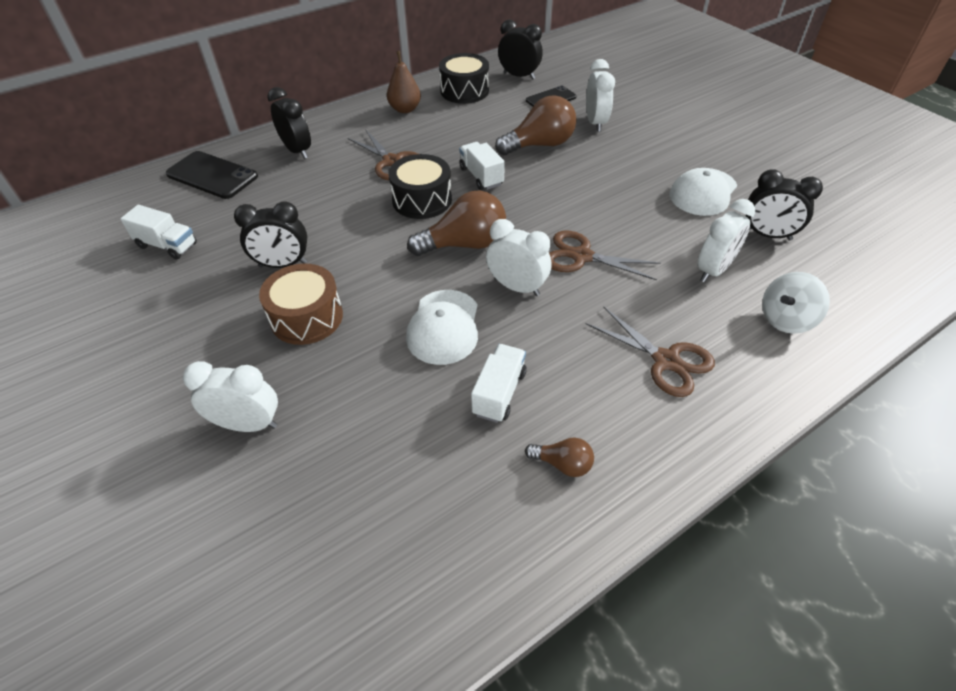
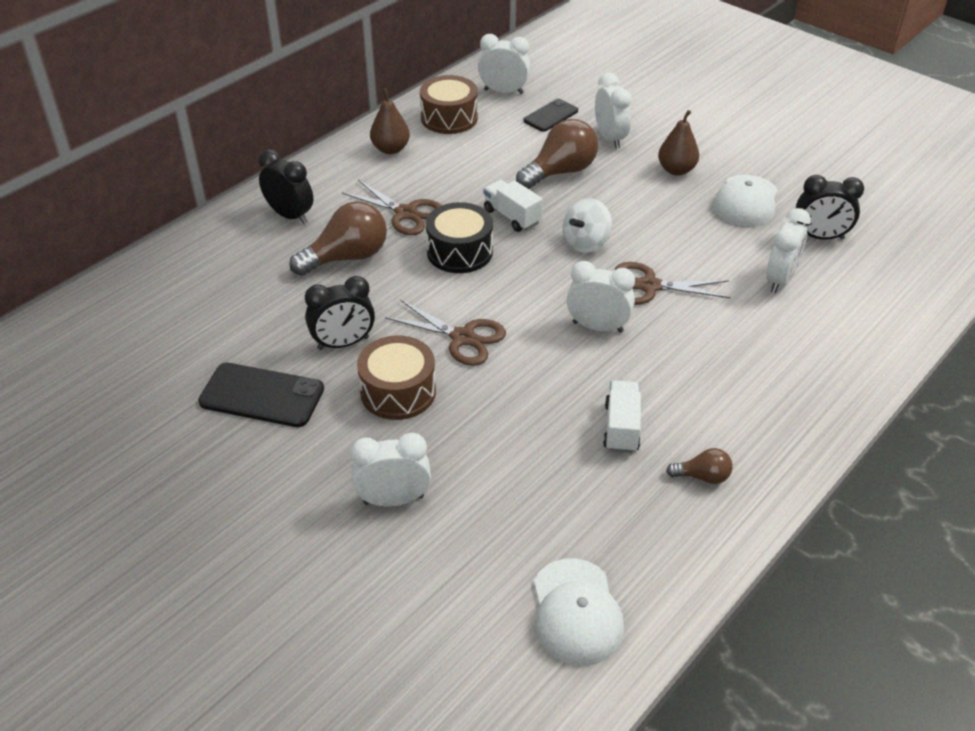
camera: 15 degrees left, 5 degrees down
white truck [121,205,197,260] -> none
black phone [166,151,258,199] -> black phone moved to [198,363,324,427]
white cap [406,290,478,365] -> white cap moved to [534,559,624,666]
brown light bulb [407,191,506,256] -> brown light bulb moved to [289,201,387,276]
black drum [439,53,489,104] -> brown drum [420,75,478,134]
black clock [498,19,543,79] -> white clock [478,34,530,94]
brown scissors [586,306,715,397] -> brown scissors moved to [385,300,506,366]
white spinning top [762,272,830,334] -> white spinning top moved to [562,198,612,253]
none -> brown pear [658,110,699,176]

